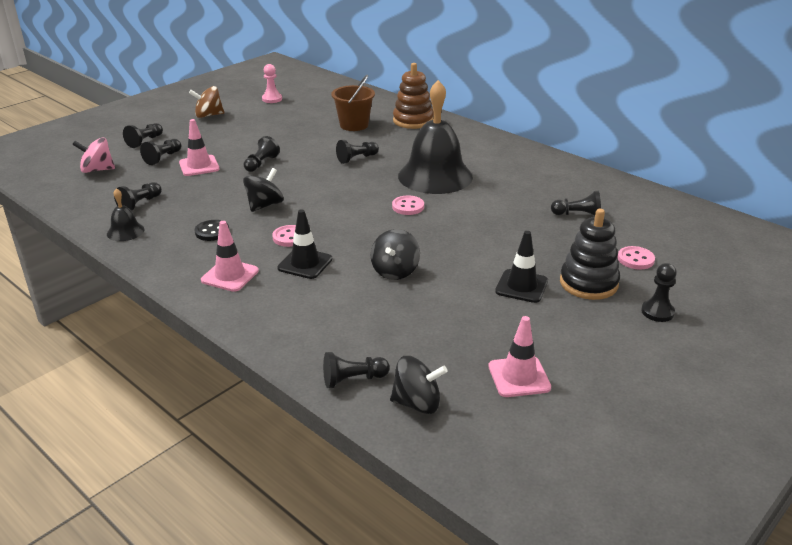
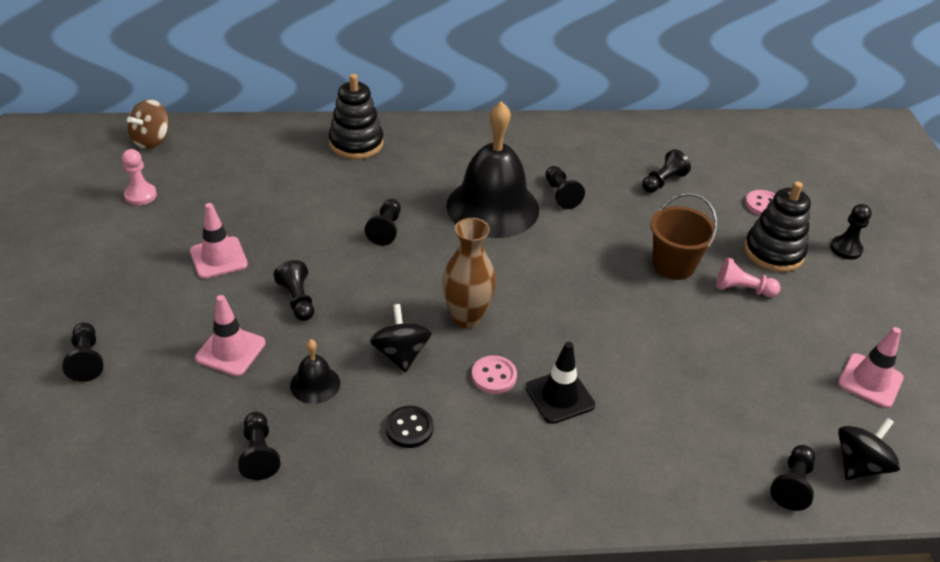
camera: 50 degrees left, 10 degrees up
pink spinning top [72,137,115,173] -> none
black bell [107,188,145,241] -> black bell moved to [290,339,340,404]
black pawn [140,139,181,165] -> black pawn moved to [545,166,585,209]
brown spinning top [189,86,224,118] -> brown spinning top moved to [127,99,169,149]
pink traffic cone [201,221,259,292] -> pink traffic cone moved to [190,203,248,279]
brown bucket [331,75,375,131] -> brown bucket moved to [650,193,717,280]
black spinning top [371,229,420,280] -> none
pink button [392,196,424,215] -> none
brown stacking toy [393,63,433,129] -> black stacking toy [329,74,384,159]
black traffic cone [495,231,548,303] -> pink pawn [716,257,780,297]
none -> brown vase [442,218,496,329]

